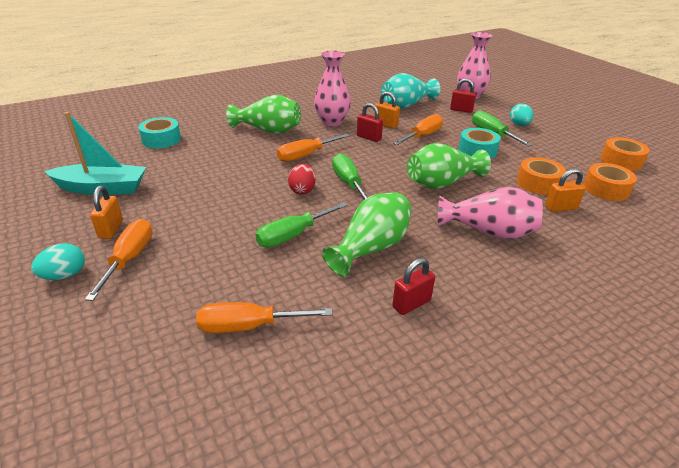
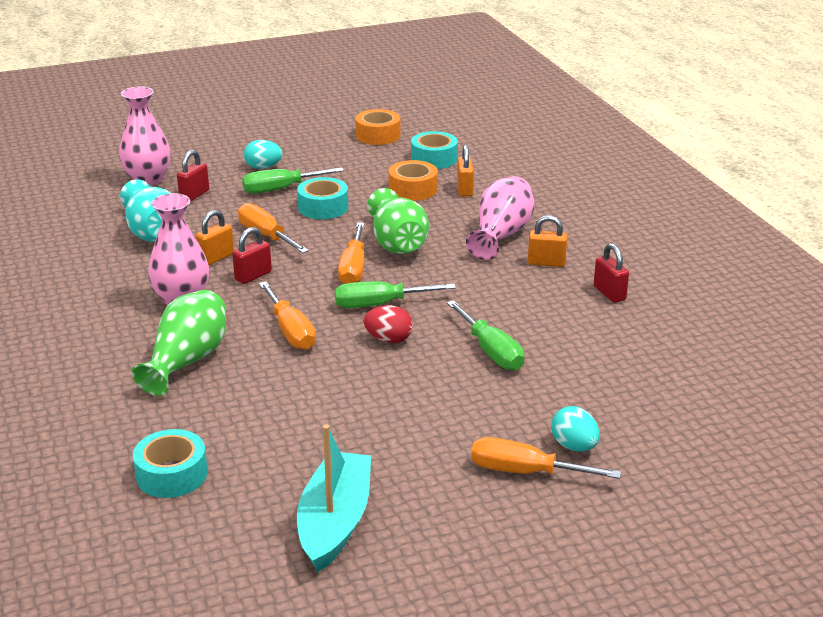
camera: 80 degrees left, 5 degrees down
turquoise egg [31,243,85,280] -> turquoise egg moved to [551,406,600,452]
orange padlock [90,186,123,239] -> orange padlock moved to [528,215,568,267]
orange screwdriver [196,302,333,333] -> orange screwdriver moved to [338,222,365,284]
green vase [322,192,412,277] -> none
orange tape [584,163,637,201] -> turquoise tape [411,131,458,169]

